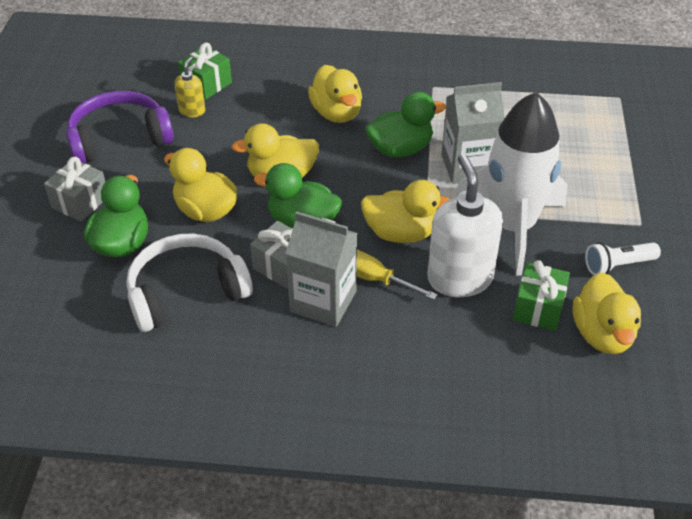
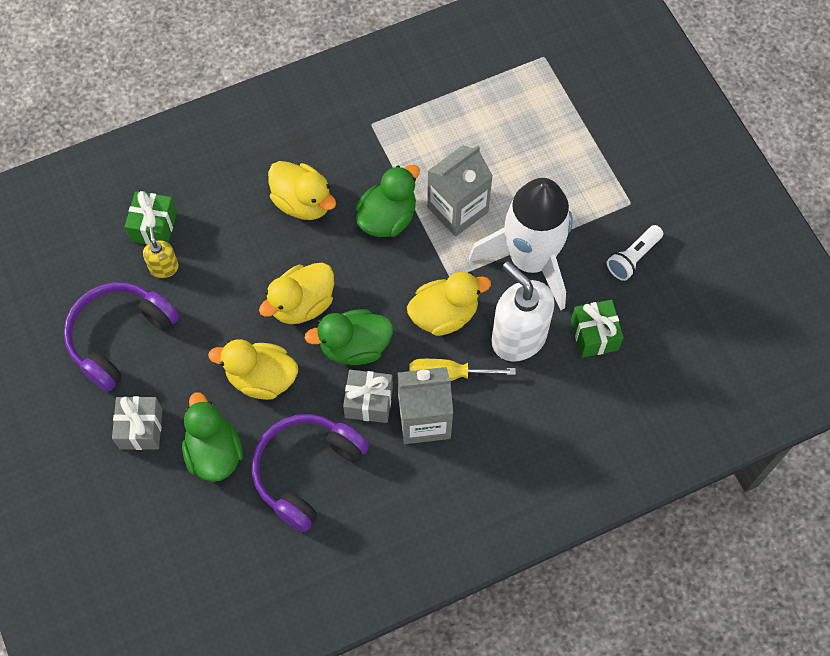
camera: 30 degrees left, 20 degrees up
white headphones [126,234,253,332] -> purple headphones [252,414,369,532]
yellow duck [573,272,641,354] -> none

